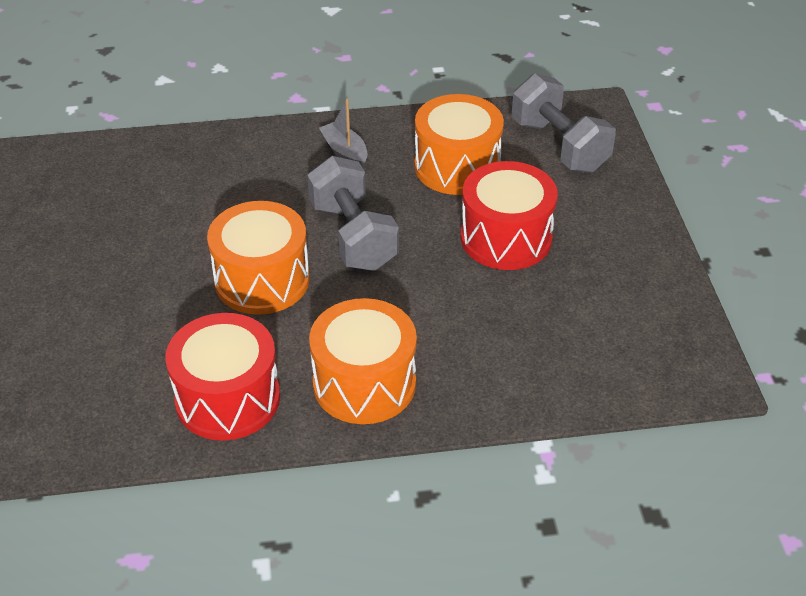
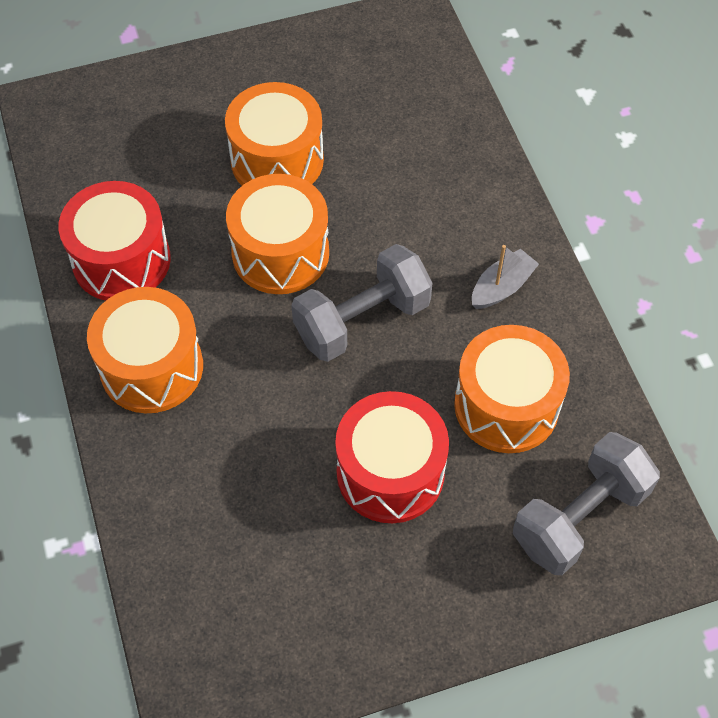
camera: 80 degrees right, 15 degrees up
none -> orange drum [225,82,324,186]

